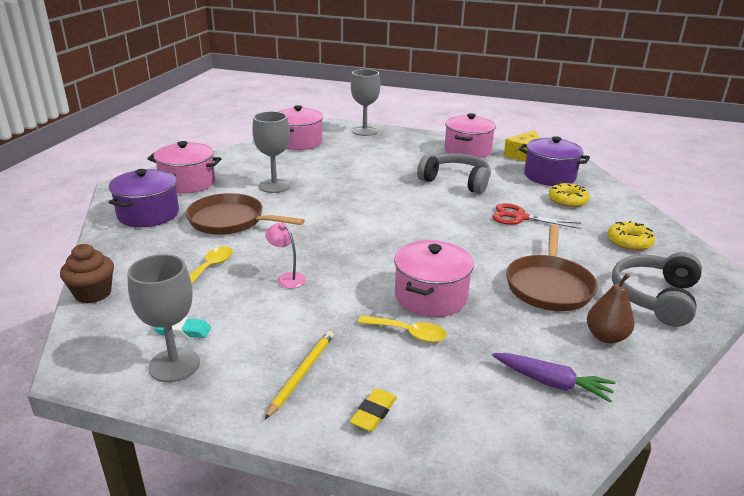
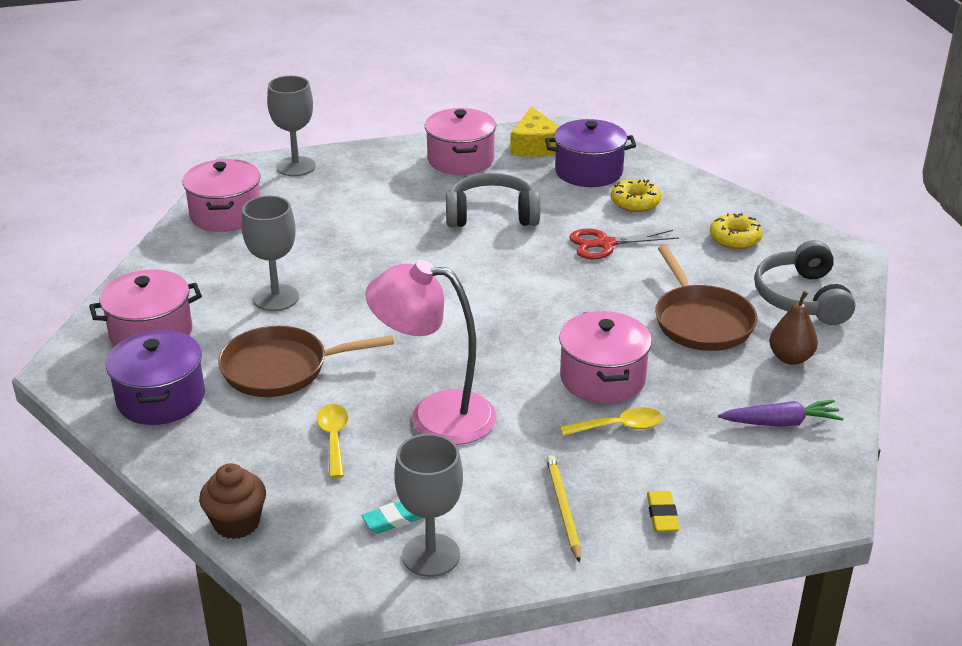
camera: 30 degrees left, 5 degrees up
pink lamp [265,223,306,288] -> pink lamp [365,260,497,445], size x2.34

